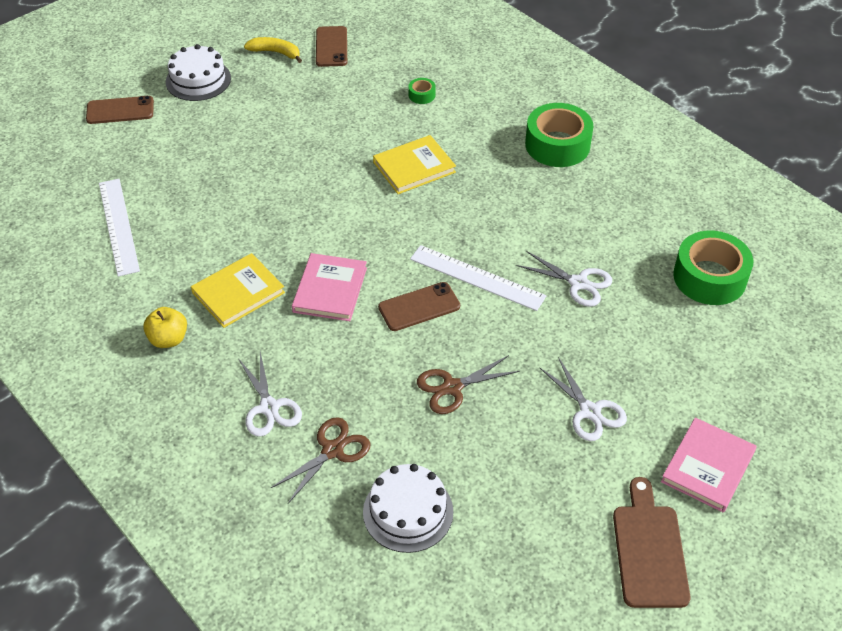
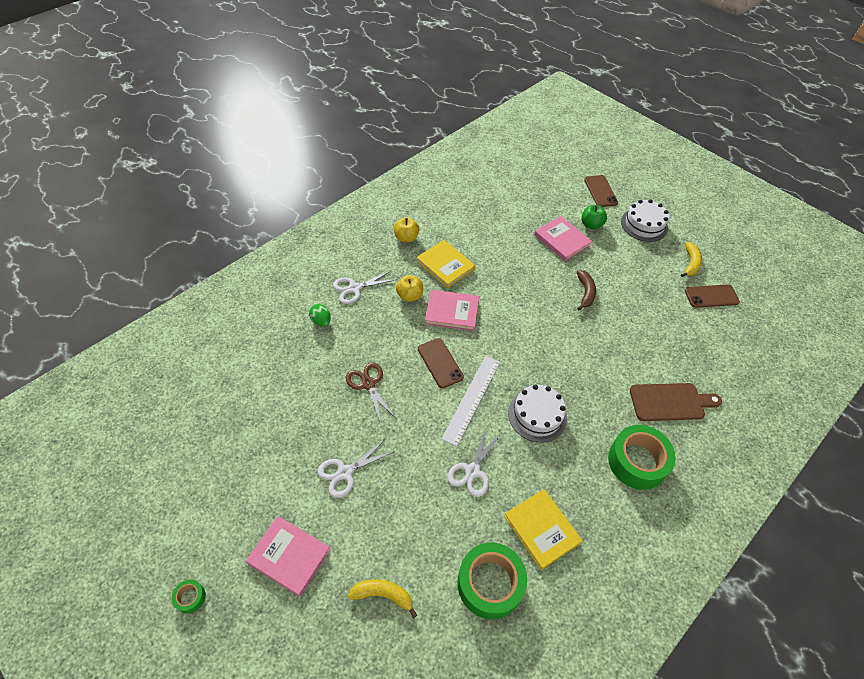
camera: 85 degrees right, 5 degrees up
white ruler [99,179,140,277] -> none
brown scissors [270,417,371,503] -> green egg [309,304,331,326]
white cake [363,464,453,553] -> white cake moved to [508,385,567,442]
yellow book [373,135,456,194] -> yellow book moved to [504,489,583,570]
green tape [408,78,436,104] -> green tape moved to [172,579,206,614]
brown cutting board [613,477,691,608] -> brown cutting board moved to [630,383,722,421]
none -> yellow banana [348,579,417,618]
none -> yellow apple [396,275,423,302]
none -> pink book [534,216,592,261]
none -> brown banana [577,270,596,310]
none -> green apple [582,205,607,229]

